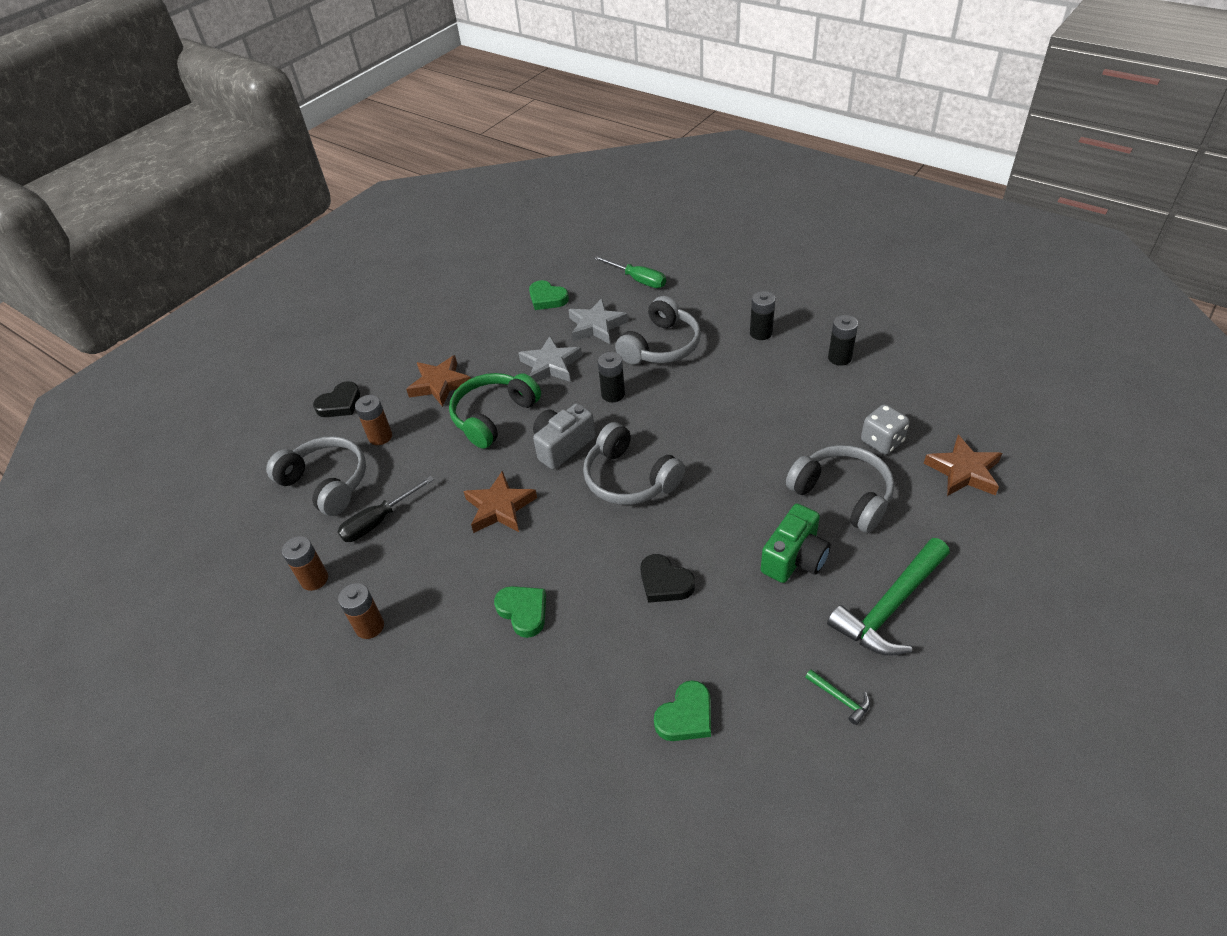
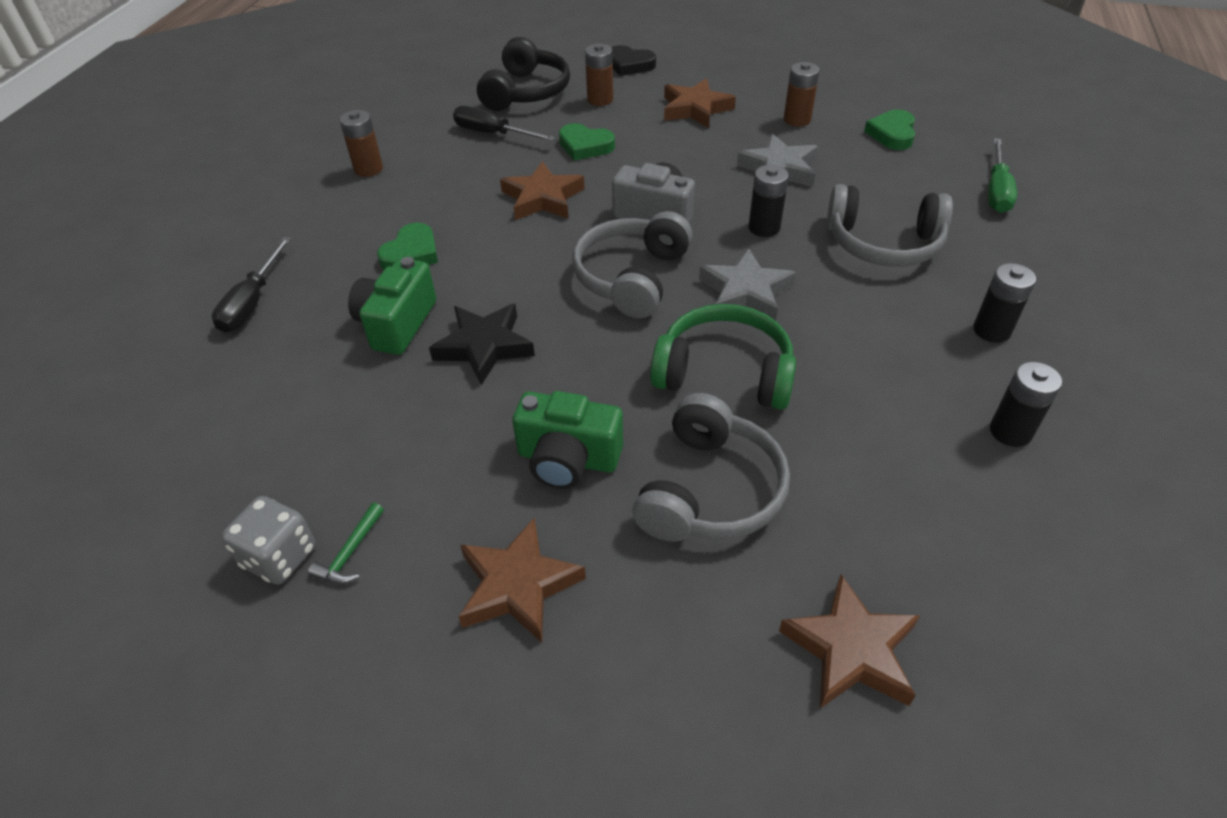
camera: 65 degrees right, 0 degrees up
grey headphones [266,436,366,516] -> black headphones [477,37,570,111]
brown battery [282,536,328,591] -> brown battery moved to [784,62,820,126]
green headphones [449,373,541,449] -> green headphones moved to [650,304,796,410]
grey star [568,298,628,344] -> grey star moved to [699,248,796,321]
black heart [641,554,695,603] -> black star [429,304,535,385]
green heart [654,680,711,741] -> green heart moved to [559,123,615,161]
green hammer [827,538,950,655] -> brown star [458,518,586,643]
grey dice [861,404,909,455] -> grey dice moved to [221,496,315,585]
none -> black screwdriver [212,237,291,332]
none -> green camera [348,257,436,355]

